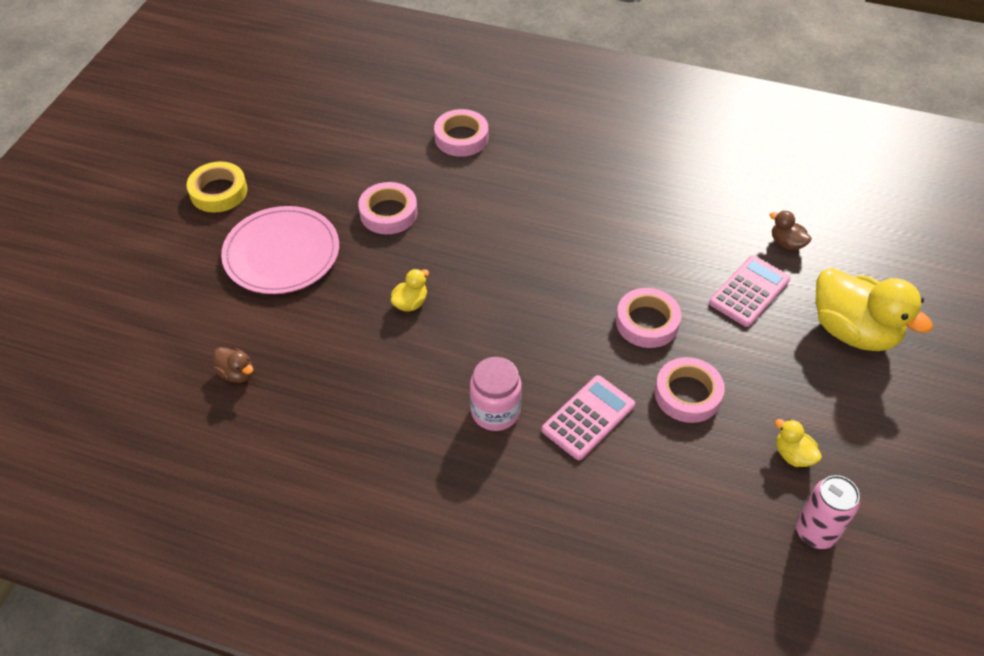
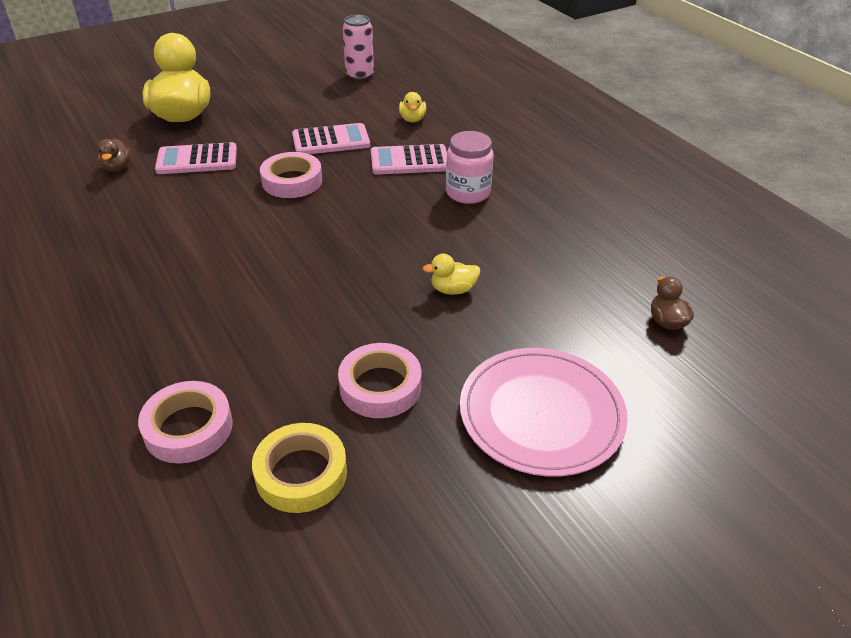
camera: 140 degrees left, 10 degrees down
yellow tape [187,161,247,212] -> yellow tape moved to [252,423,347,513]
pink tape [655,357,725,423] -> pink calculator [292,123,370,154]
yellow duck [775,419,822,467] -> yellow duck moved to [399,92,426,123]

